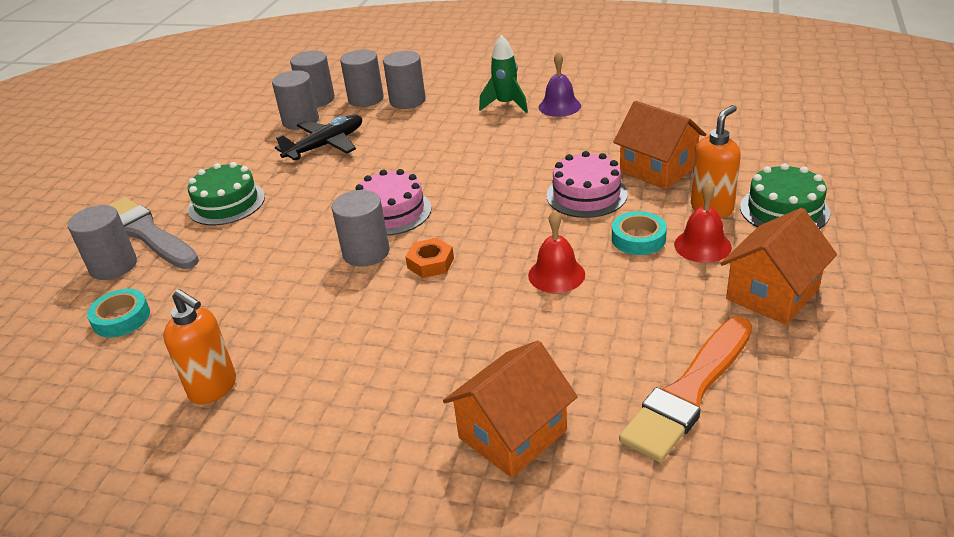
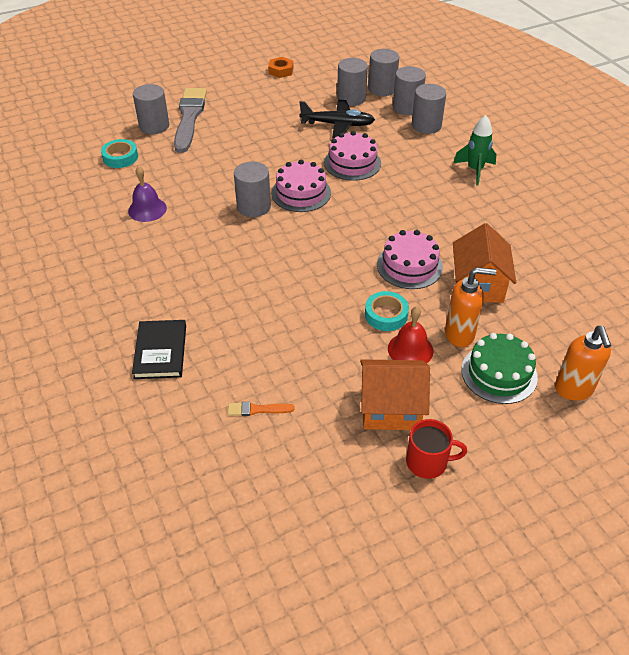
camera: 45 degrees right, 10 degrees up
orange soap dispenser [163,289,236,404] -> orange soap dispenser moved to [555,326,611,401]
green cake [188,162,265,225] -> none
orange nut [405,238,454,278] -> orange nut moved to [268,57,293,78]
orange house [443,340,578,478] -> black book [132,320,186,379]
red bell [528,210,585,293] -> none
purple bell [539,52,581,117] -> purple bell moved to [128,166,167,222]
orange brush [619,317,752,462] -> orange brush [228,402,294,416], size x0.42
none -> pink cake [324,131,381,181]
none -> red mug [406,419,467,479]

